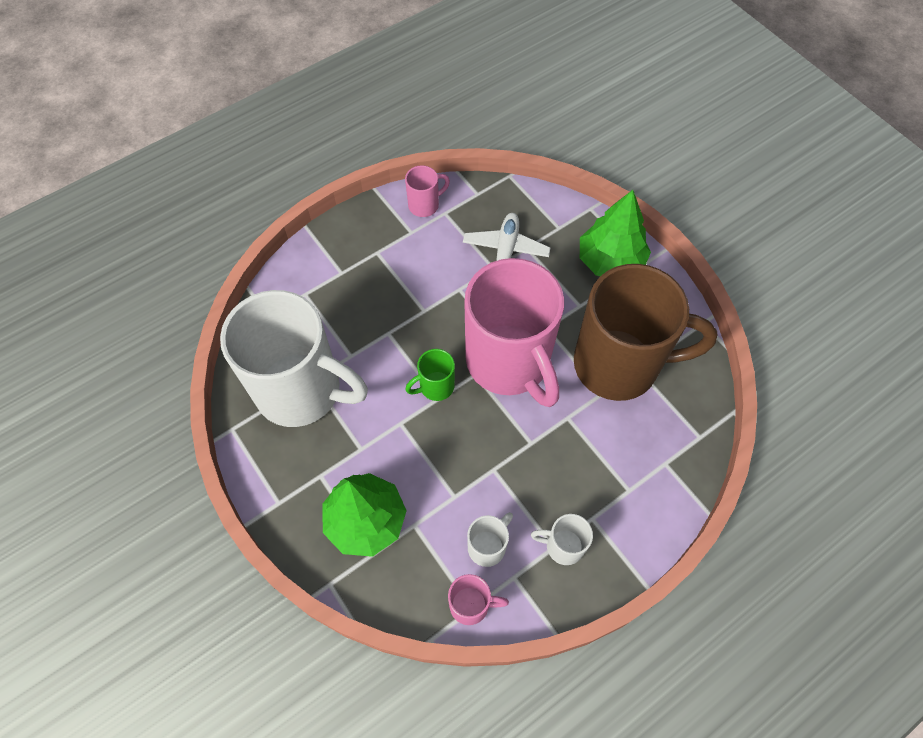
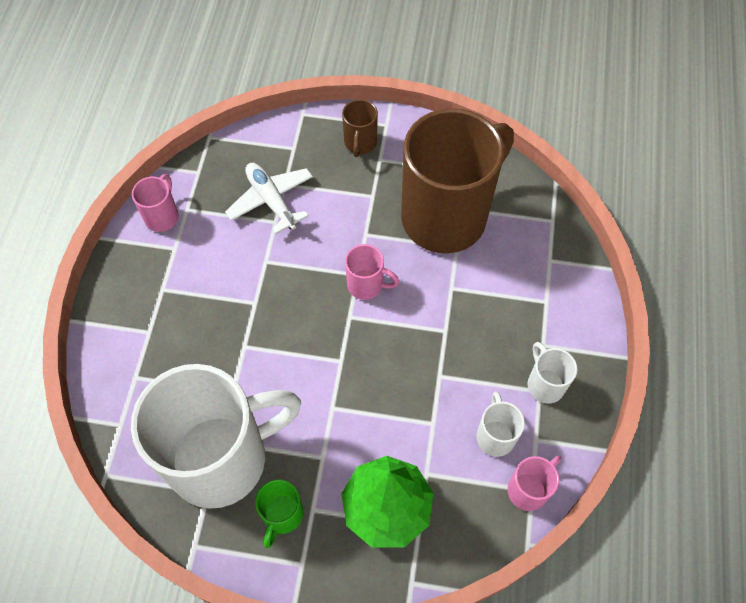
camera: 45 degrees left, 0 degrees up
green mug [405,349,455,401] -> green mug moved to [255,479,303,548]
pink mug [464,258,564,407] -> pink mug [345,244,399,300], size x0.40
white mug [531,514,593,565] -> white mug turned 105 degrees clockwise [528,342,577,404]
green tree [580,190,651,276] -> brown mug [342,99,378,157]

